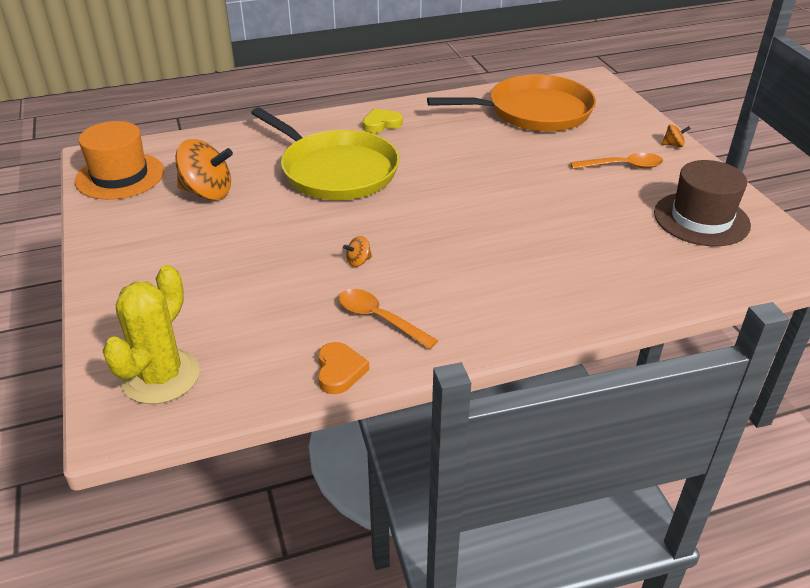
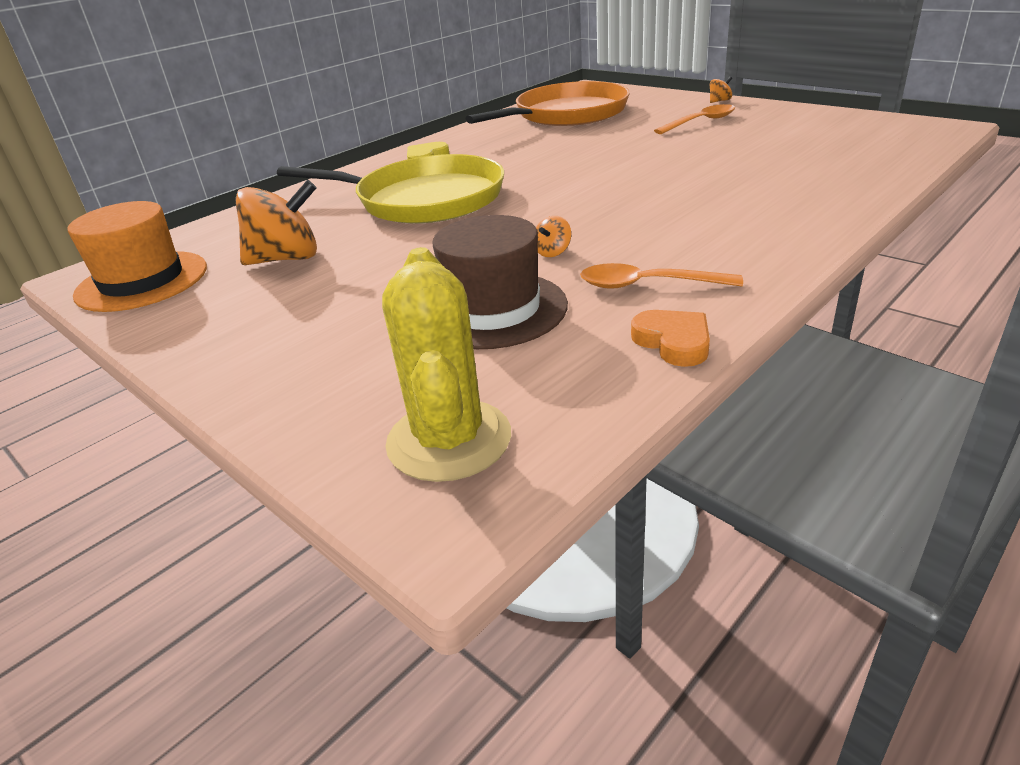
camera: 25 degrees left, 5 degrees down
brown hat [654,160,751,246] -> brown hat moved to [432,215,568,349]

